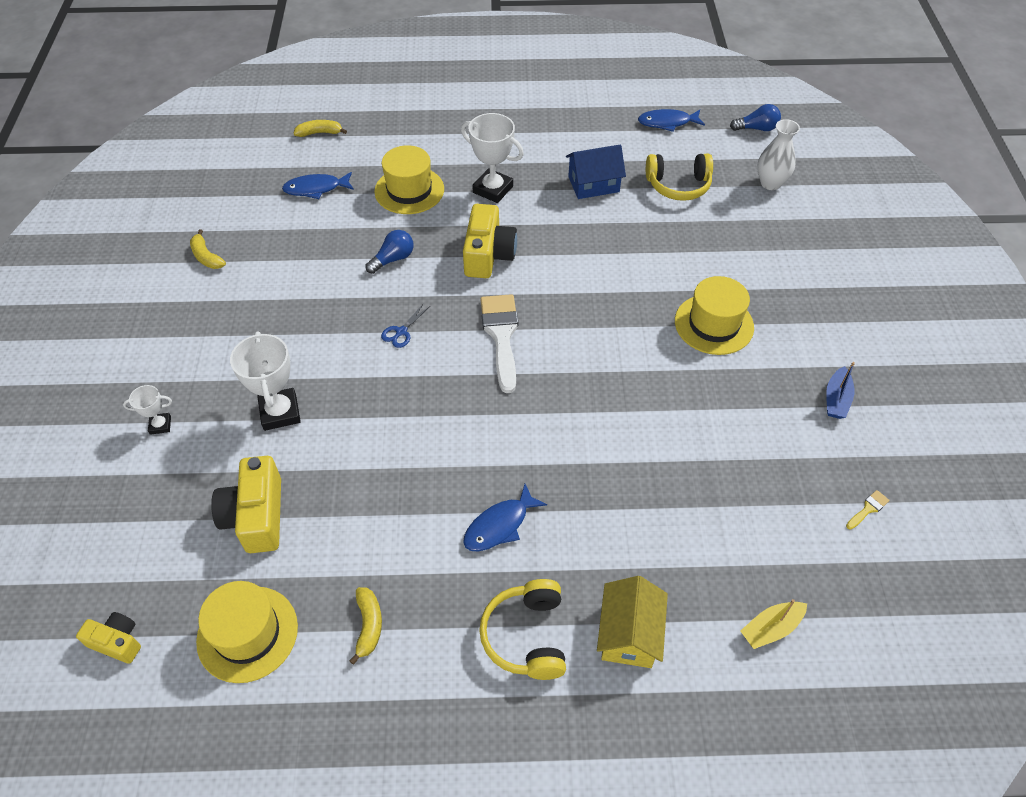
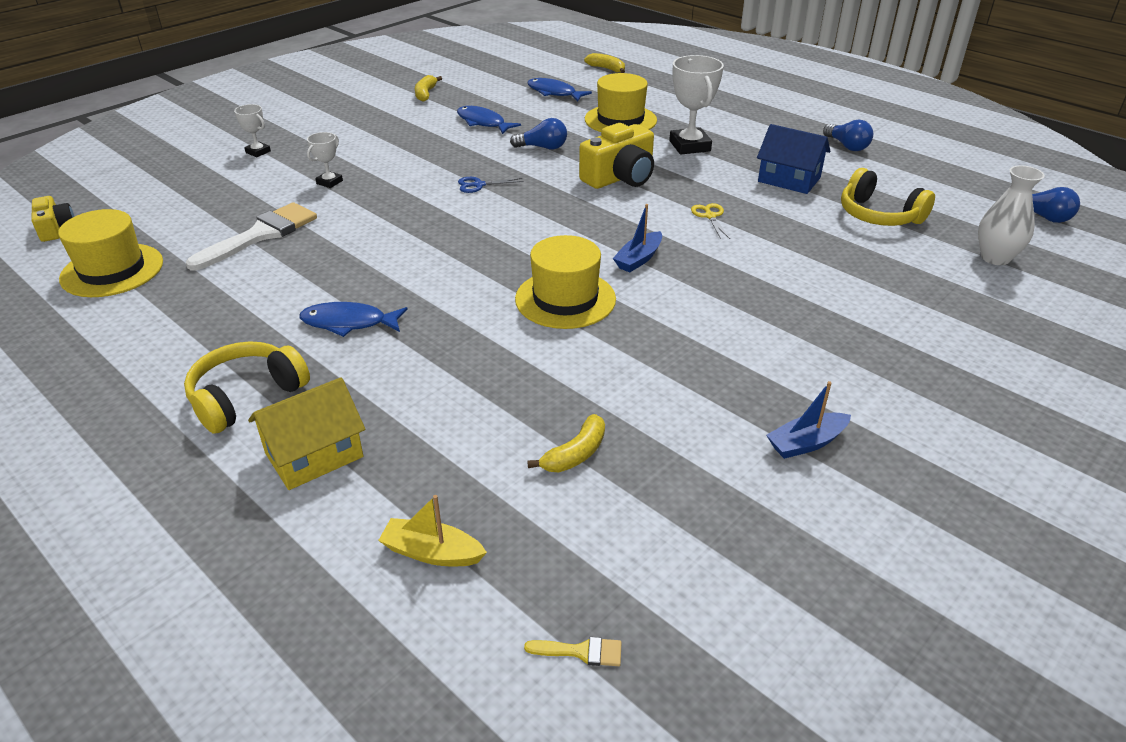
camera: 45 degrees right, 15 degrees down
yellow camera [211,456,281,553] -> none
white trophy [230,331,301,431] -> white trophy [307,132,343,188], size x0.53
yellow banana [349,587,382,665] -> yellow banana moved to [527,414,605,472]
white brush [481,294,518,393] -> white brush moved to [186,202,317,270]
blue fish [638,109,705,132] -> blue fish moved to [457,106,521,134]
yellow hat [675,276,754,355] -> yellow hat moved to [515,235,616,329]
yellow brush [846,490,890,530] -> yellow brush moved to [524,637,622,666]
none -> blue boat [613,204,662,272]
none -> yellow scissors [691,203,730,239]
none -> blue light bulb [823,120,873,151]

